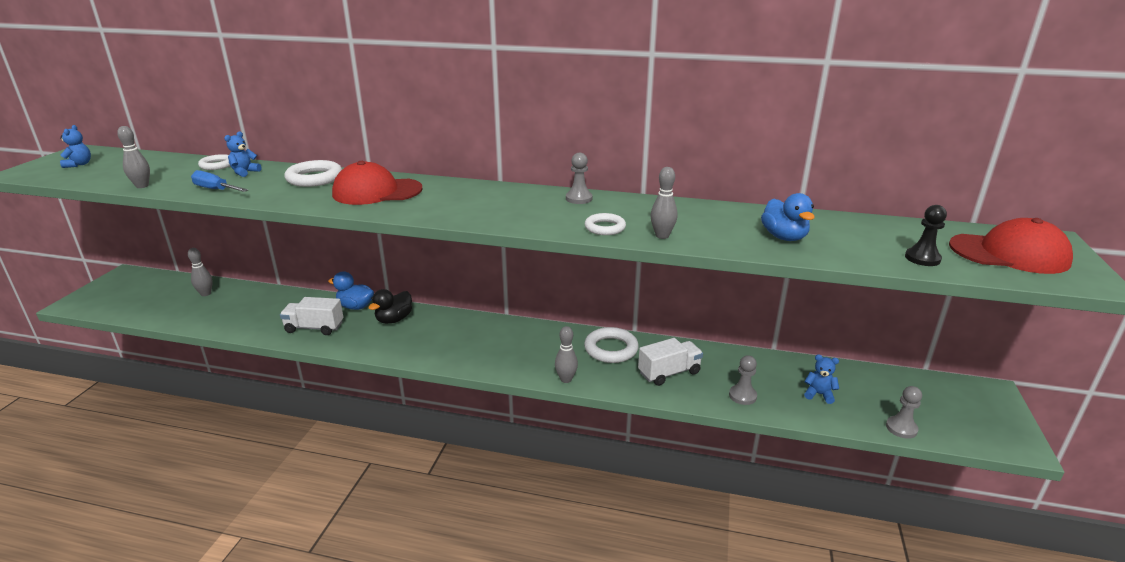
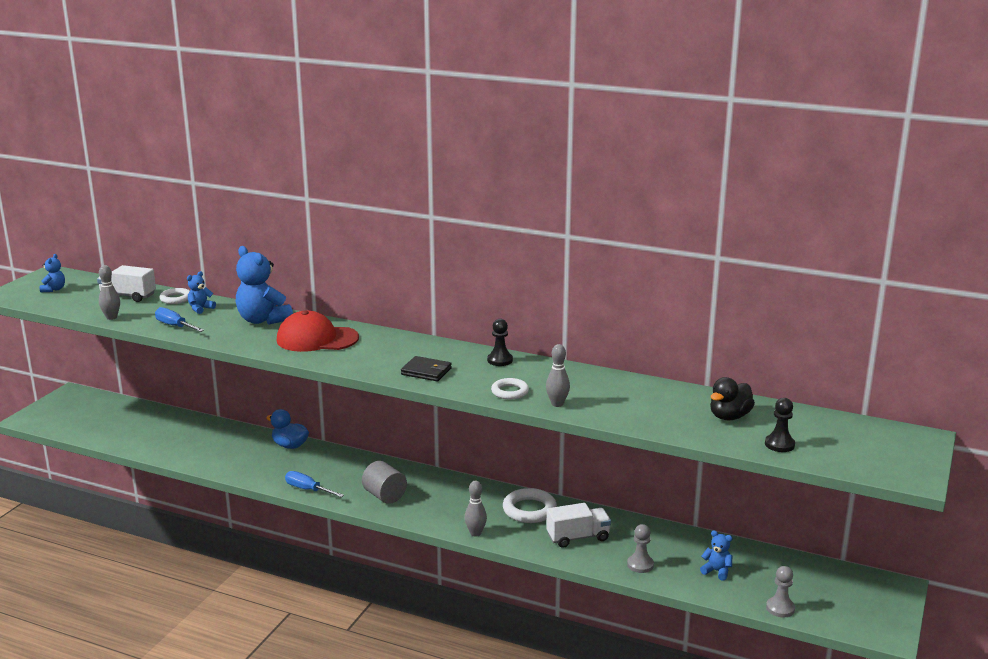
camera: 10 degrees right, 5 degrees down
grey bowling pin [188,248,213,296] -> none
white truck [280,297,343,335] -> white truck moved to [97,265,156,302]
white ring [284,160,342,187] -> blue teddy bear [236,246,293,325]
black duck [368,289,412,324] -> black duck moved to [710,377,755,420]
grey pawn [566,153,593,204] -> black pawn [487,319,513,366]
blue duck [761,193,815,241] -> none
red cap [949,218,1073,274] -> none
none -> blue screwdriver [285,471,344,497]
none -> grey cylinder [362,461,407,504]
none -> black wallet [401,356,452,381]

